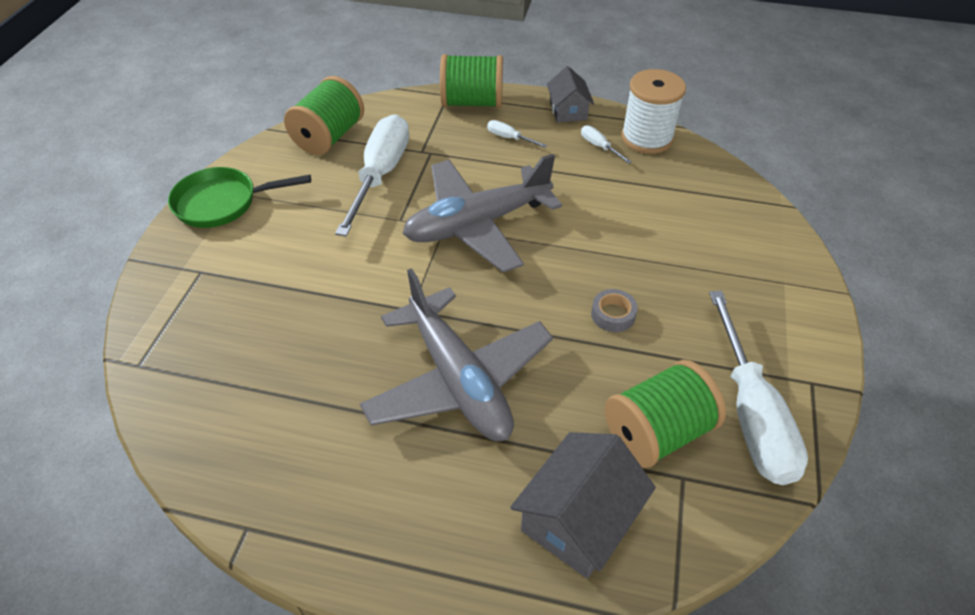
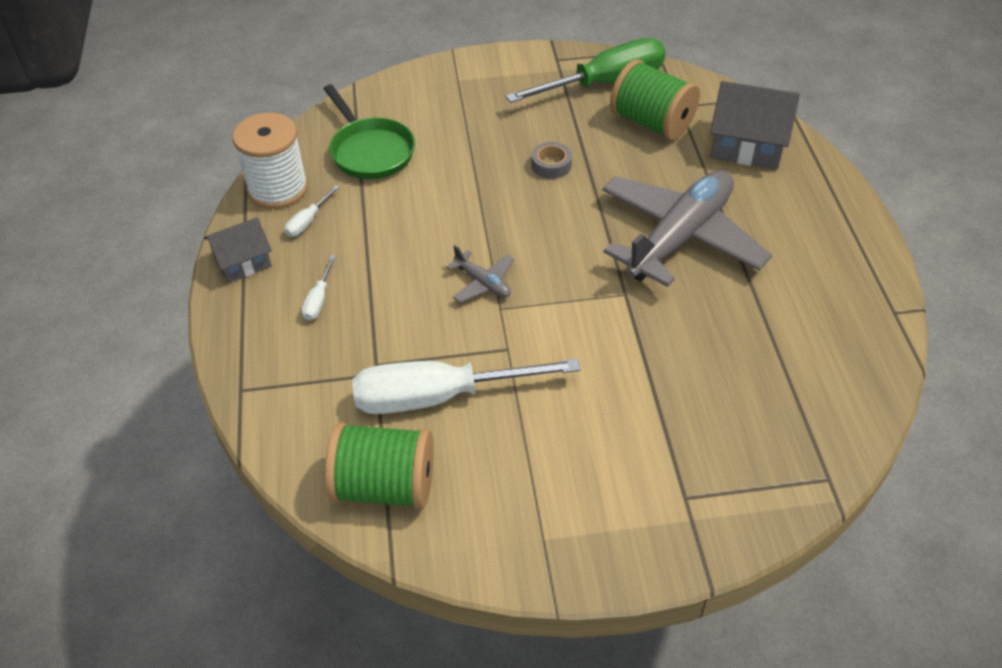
camera: 110 degrees left, 0 degrees up
green pan [168,167,311,228] -> green pan moved to [324,85,415,179]
grey plane [402,154,562,273] -> grey plane [446,245,514,303], size x0.42
green spool [440,54,503,108] -> none
white screwdriver [709,291,808,485] -> green screwdriver [506,38,666,103]

